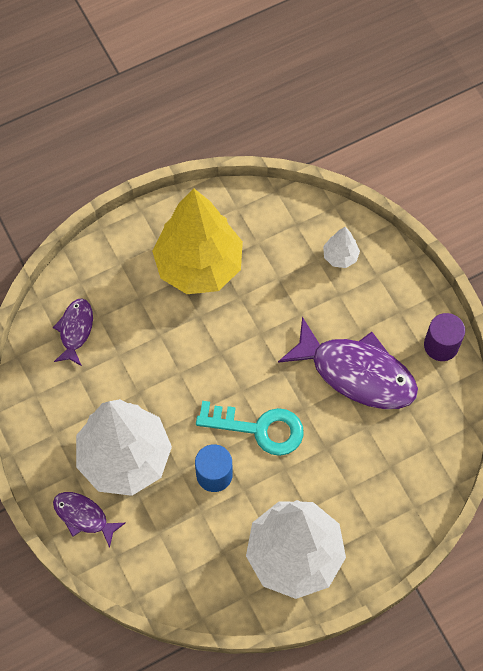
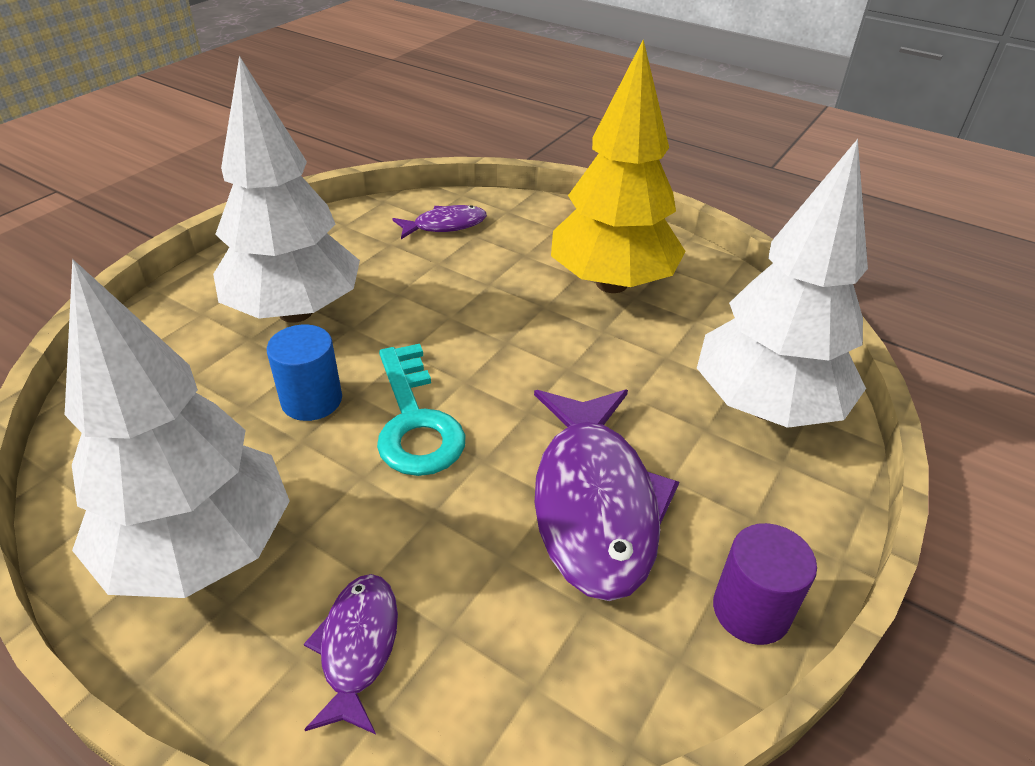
camera: 60 degrees right, 25 degrees down
purple fish [53,492,125,548] -> purple fish moved to [304,574,398,734]
white tree [323,227,360,268] -> white tree [697,139,868,428], size x2.43

